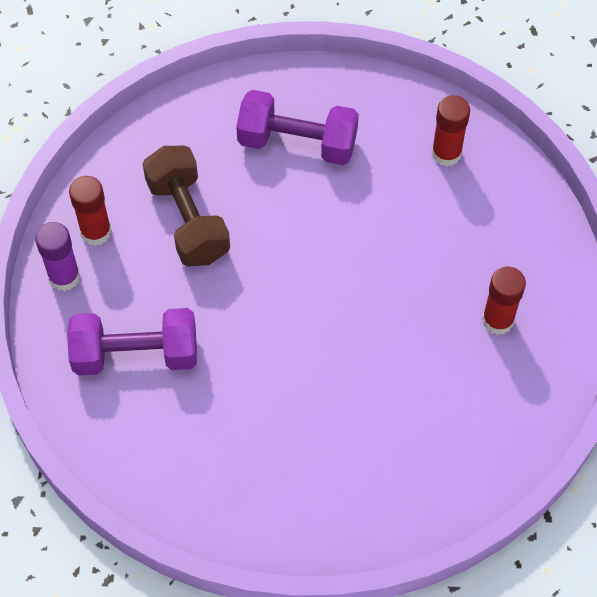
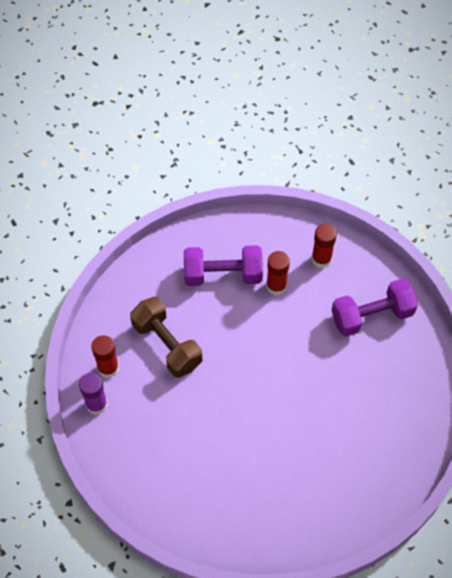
camera: 15 degrees left, 0 degrees up
purple dumbbell [67,308,197,376] -> purple dumbbell moved to [332,278,418,337]
red glue stick [482,267,526,335] -> red glue stick moved to [266,251,290,295]

